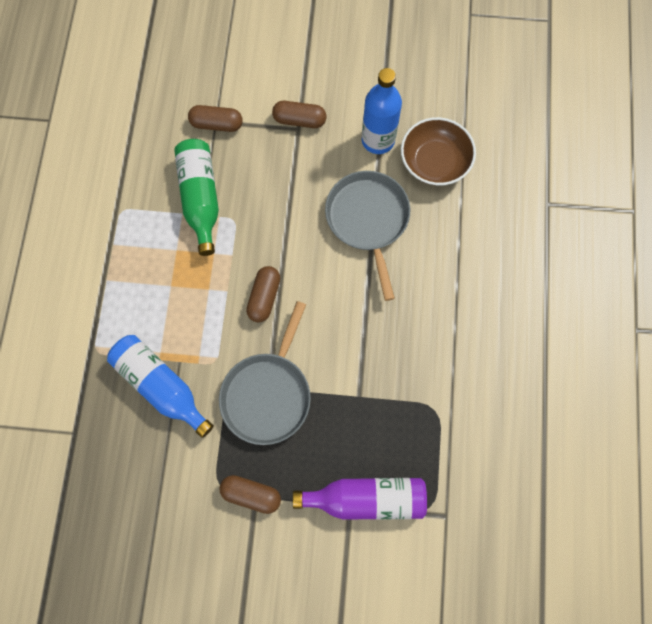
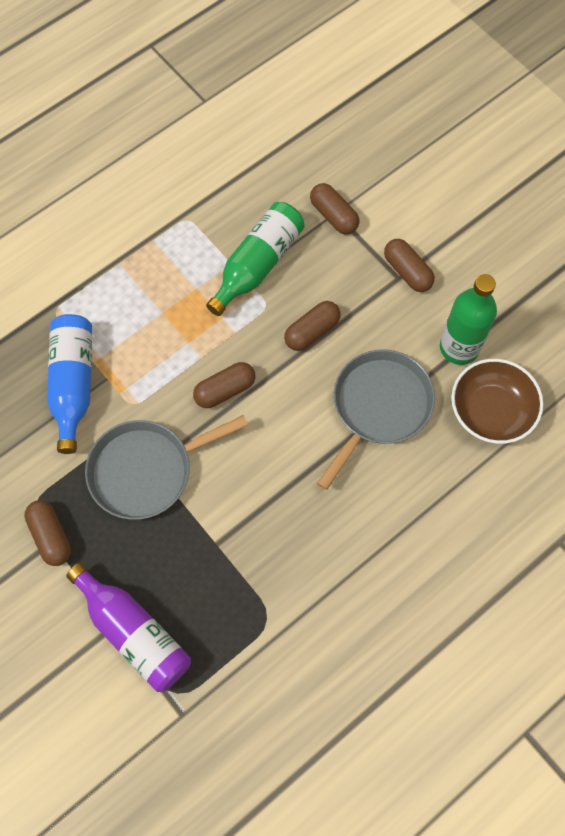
camera: 45 degrees right, 5 degrees down
blue bottle [362,68,402,154] -> green bottle [440,274,497,365]
none -> brown capsule [284,301,341,351]

